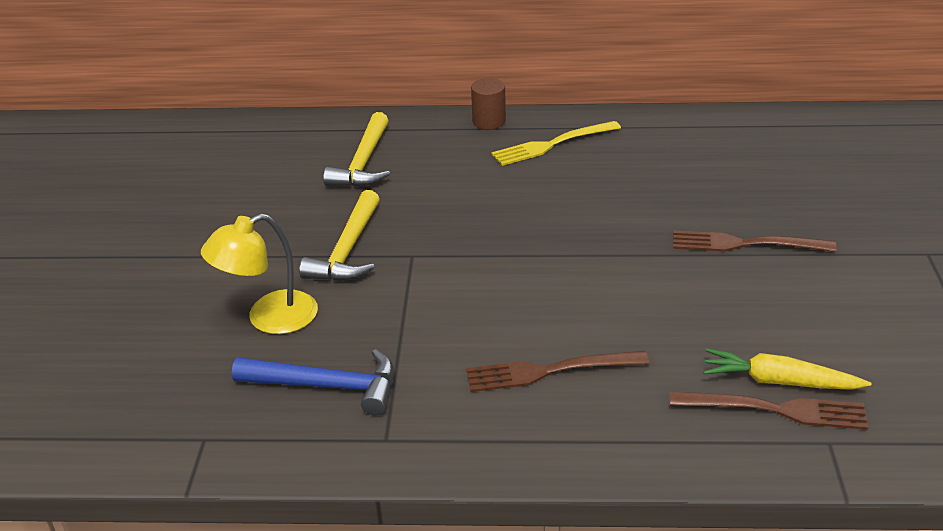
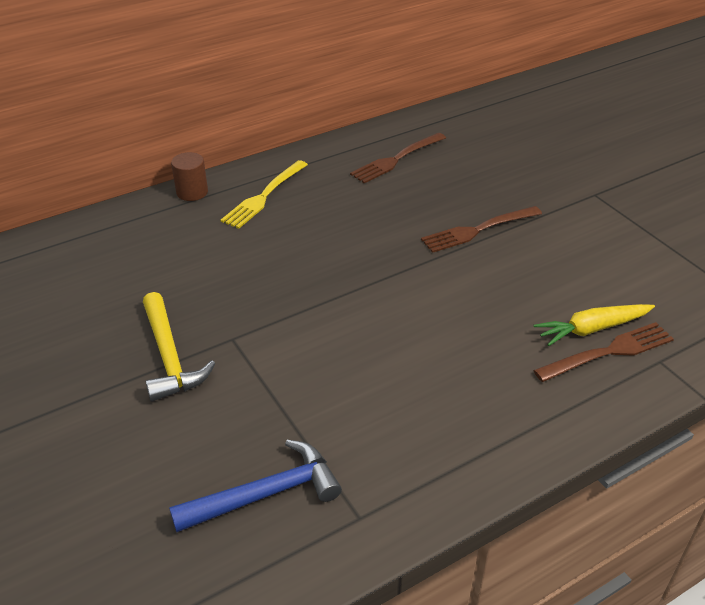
camera: 35 degrees left, 5 degrees up
yellow lamp [201,214,318,334] -> none
yellow hammer [323,112,390,187] -> none
brown fork [466,351,649,392] -> brown fork moved to [350,133,446,183]

